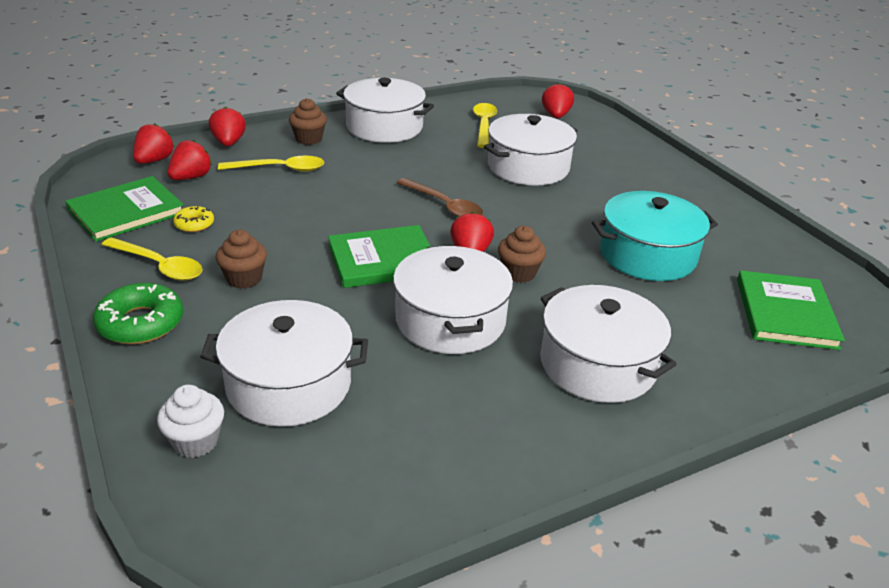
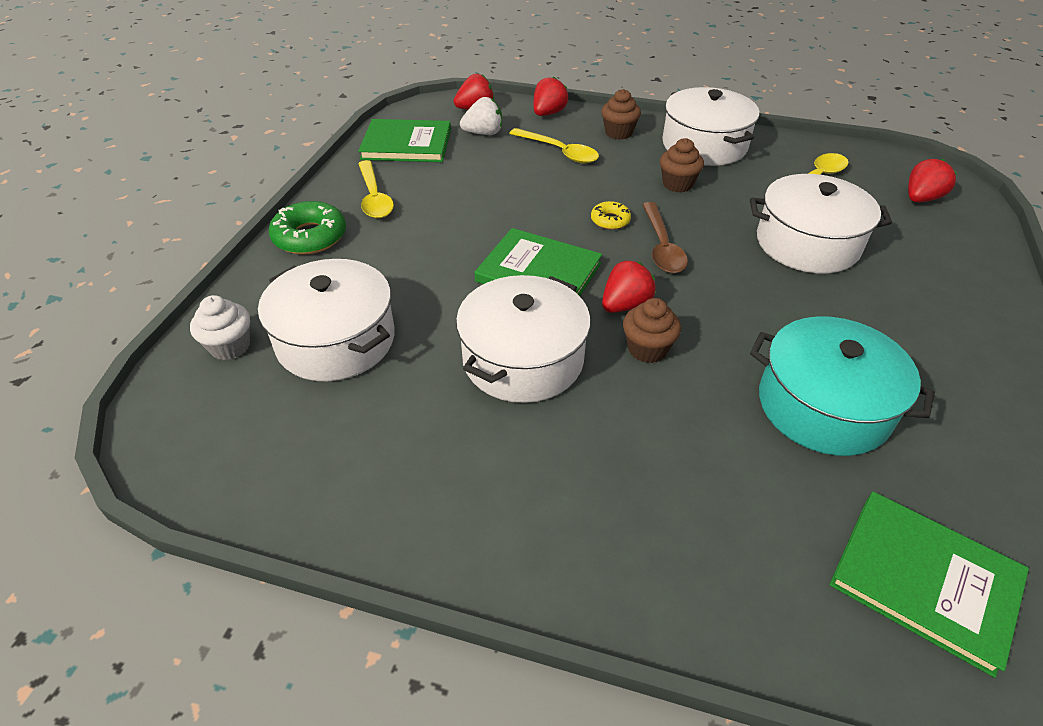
camera: 45 degrees right, 10 degrees up
red strawberry [167,140,212,180] -> white strawberry [460,97,502,135]
yellow donut [173,206,214,232] -> yellow donut moved to [591,201,631,230]
brown cupcake [216,230,267,289] -> brown cupcake moved to [660,138,704,193]
white pot [540,285,677,403] -> none
green book [737,270,845,350] -> green book turned 75 degrees clockwise [829,492,1029,678]

